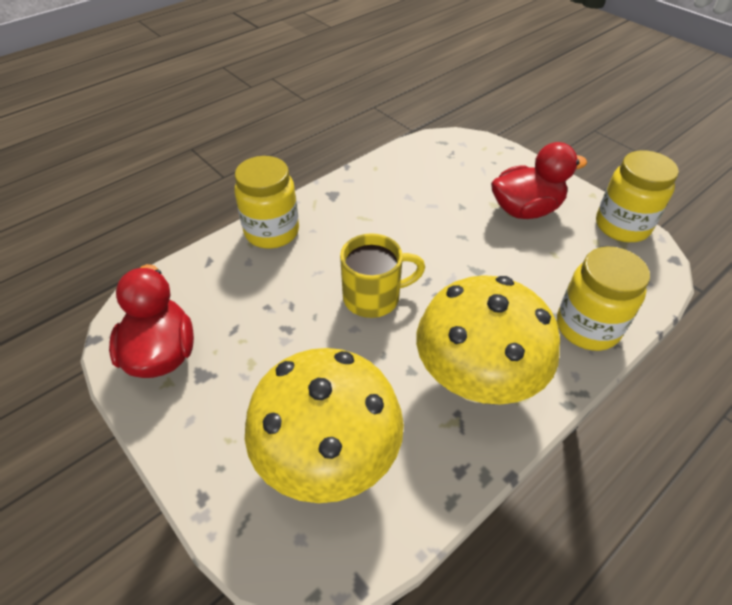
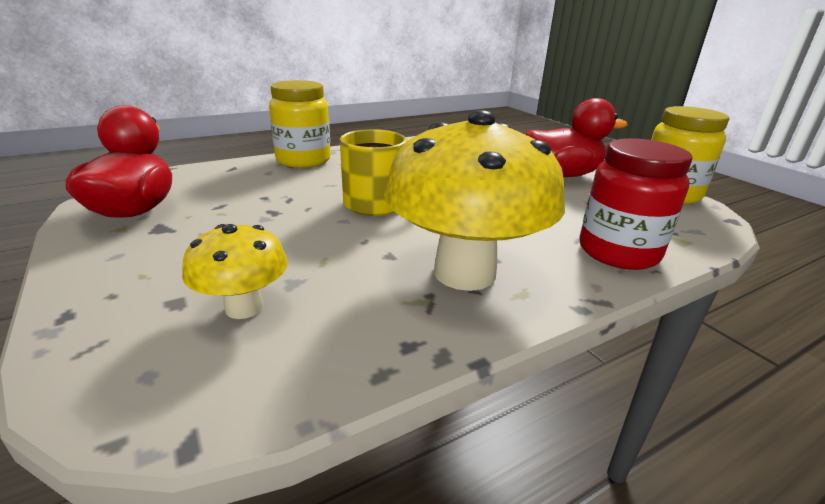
camera: 10 degrees right, 20 degrees down
yellow mushroom [245,348,404,503] -> yellow mushroom [182,224,288,319], size x0.50
yellow jar [557,247,650,351] -> red jar [579,138,693,270]

